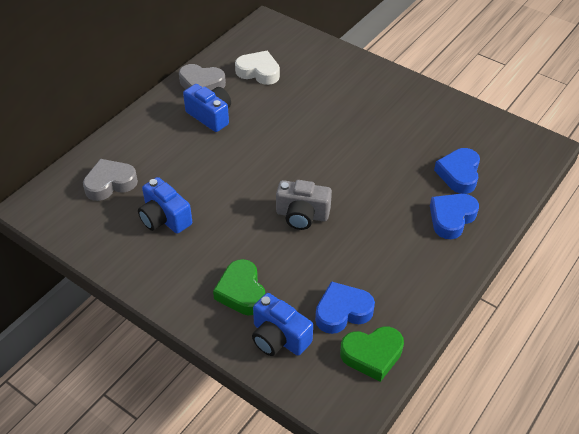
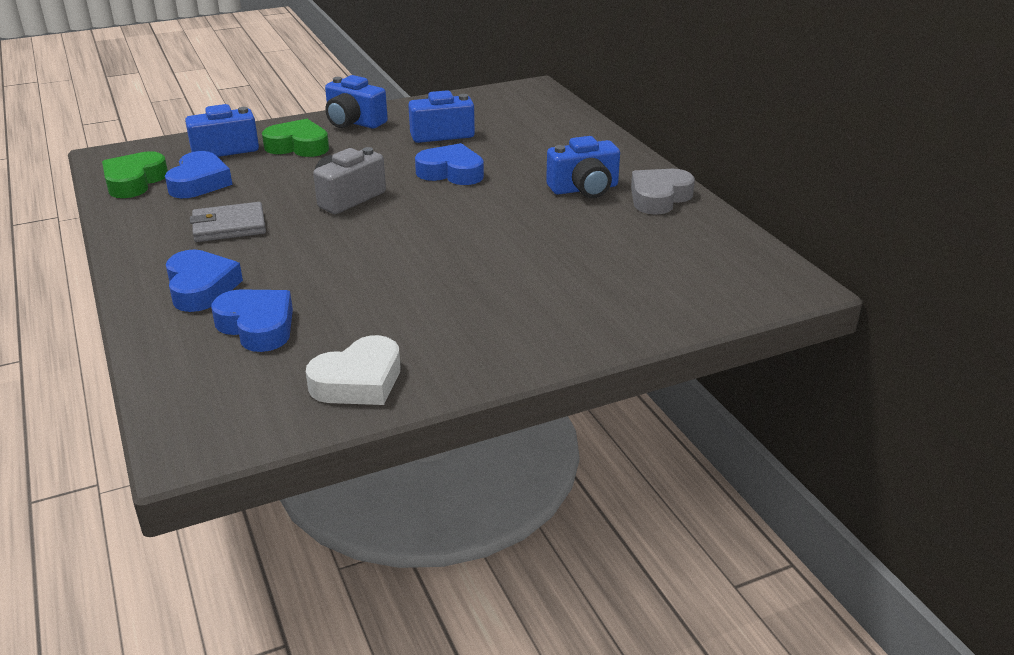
camera: 120 degrees right, 15 degrees down
grey heart [83,159,138,201] -> none
white heart [235,51,280,85] -> white heart moved to [306,335,400,405]
none -> grey wallet [190,202,266,242]
none -> blue camera [325,75,388,129]
none -> blue heart [415,143,484,185]

